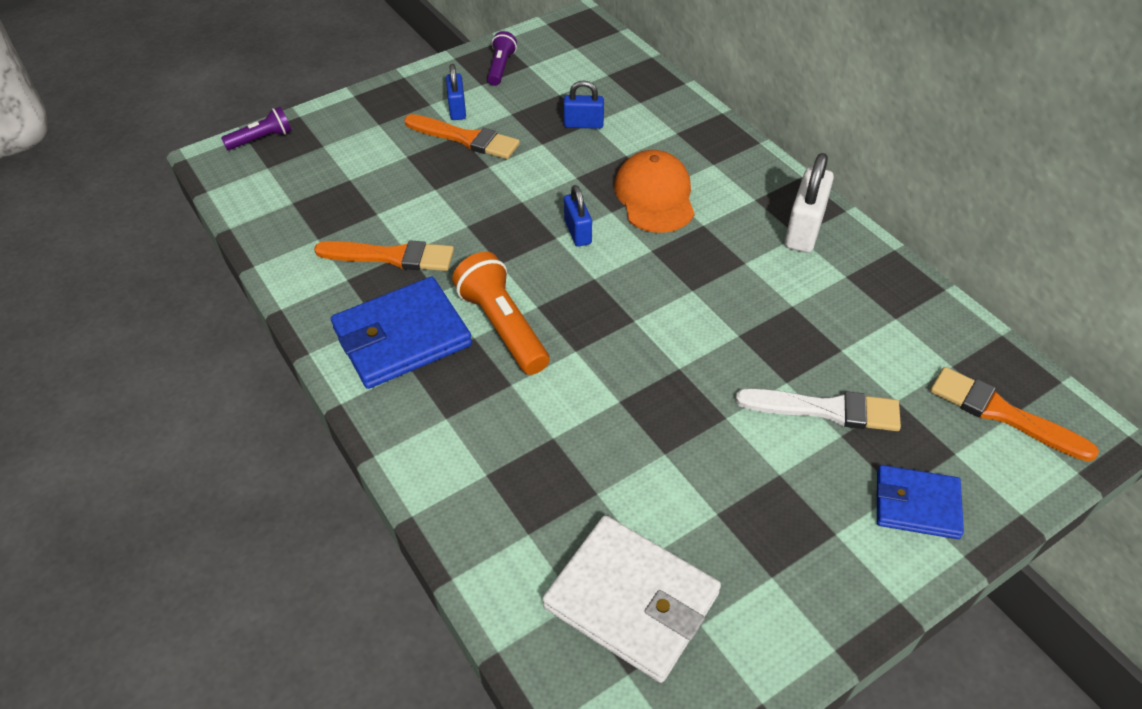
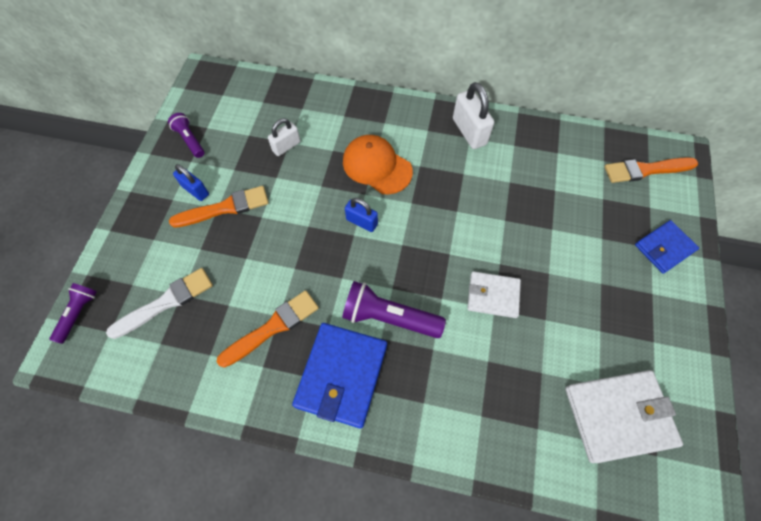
camera: 45 degrees left, 15 degrees up
orange flashlight [452,252,549,375] -> purple flashlight [342,281,446,338]
blue padlock [563,80,604,129] -> white padlock [268,118,301,156]
white brush [735,388,901,431] -> white brush moved to [106,268,213,339]
none -> white wallet [467,271,521,318]

